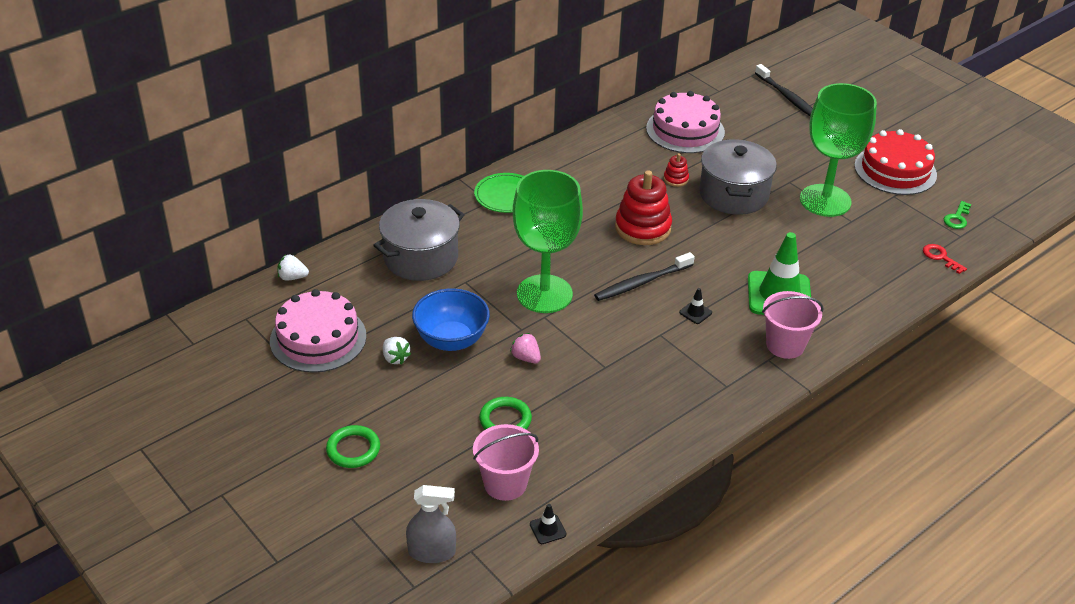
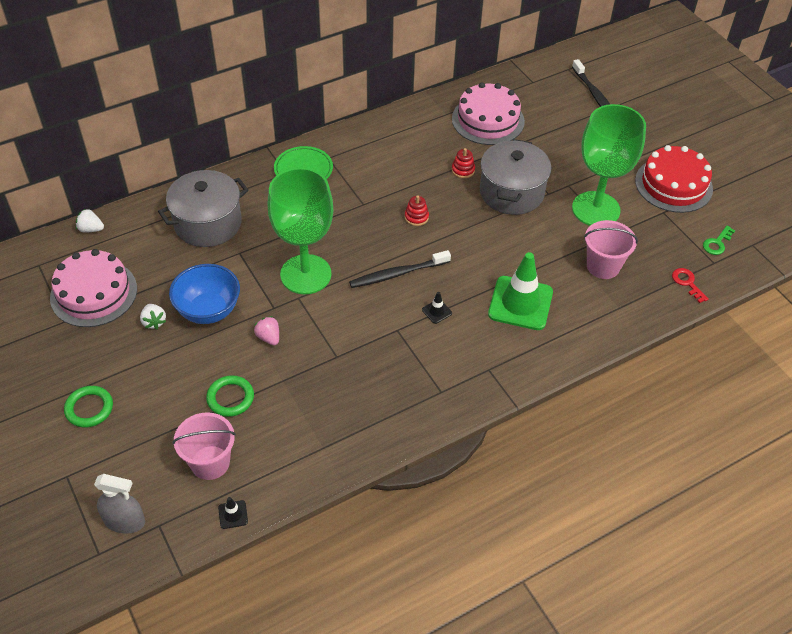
camera: 10 degrees right, 10 degrees up
red stacking toy [615,170,672,245] -> red stacking toy [405,195,429,226], size x0.47
pink bucket [762,291,824,359] -> pink bucket moved to [584,220,638,279]

